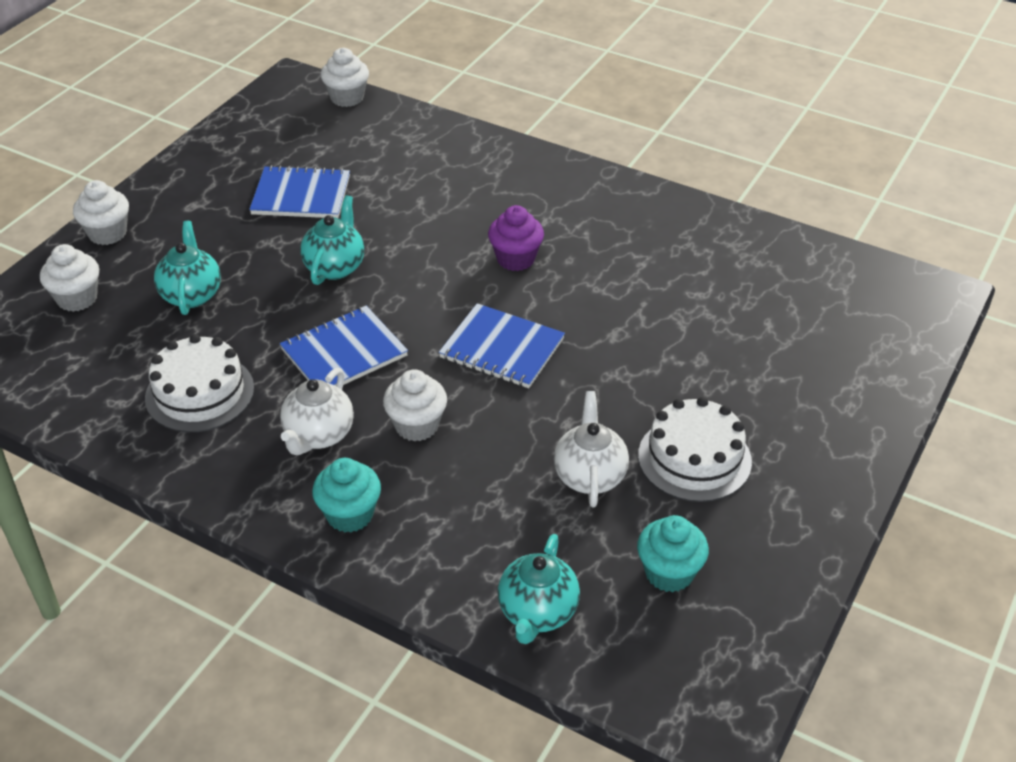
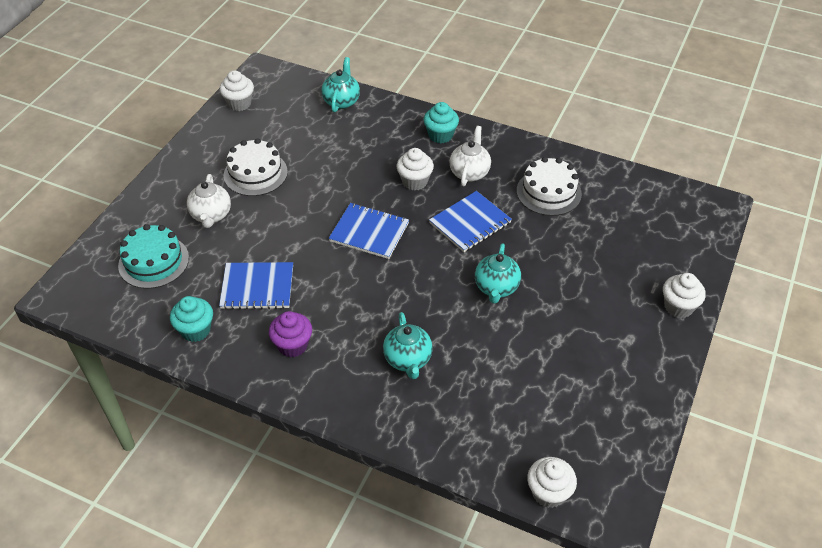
camera: 175 degrees right, 5 degrees up
white cupcake [40,244,99,312] -> white cupcake moved to [219,70,254,111]
turquoise teapot [154,221,221,315] -> turquoise teapot moved to [383,312,433,379]
blue notebook [249,165,350,218] -> blue notebook moved to [219,262,293,310]
purple cupcake [488,205,544,271] -> purple cupcake moved to [269,311,312,358]
white teapot [554,391,629,507] -> white teapot moved to [187,174,231,228]
turquoise cupcake [637,515,709,592] -> turquoise cupcake moved to [170,296,213,342]
none -> turquoise cake [118,224,189,289]

